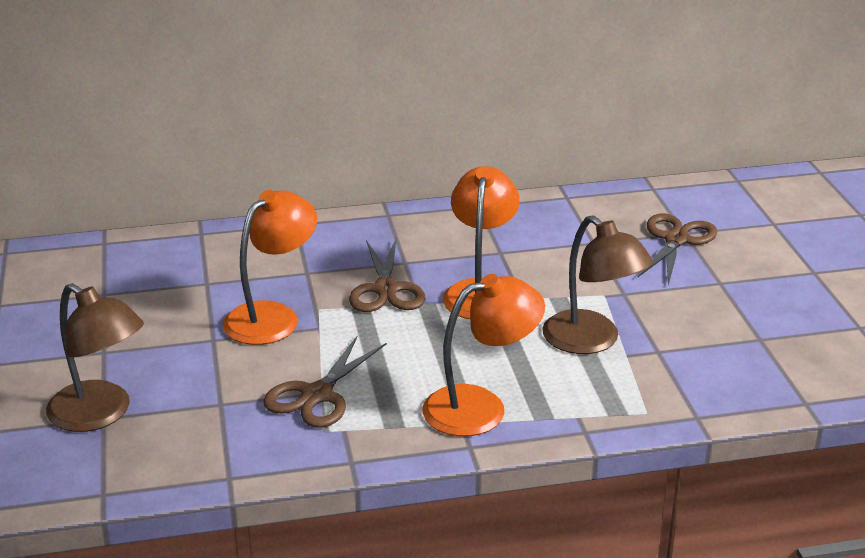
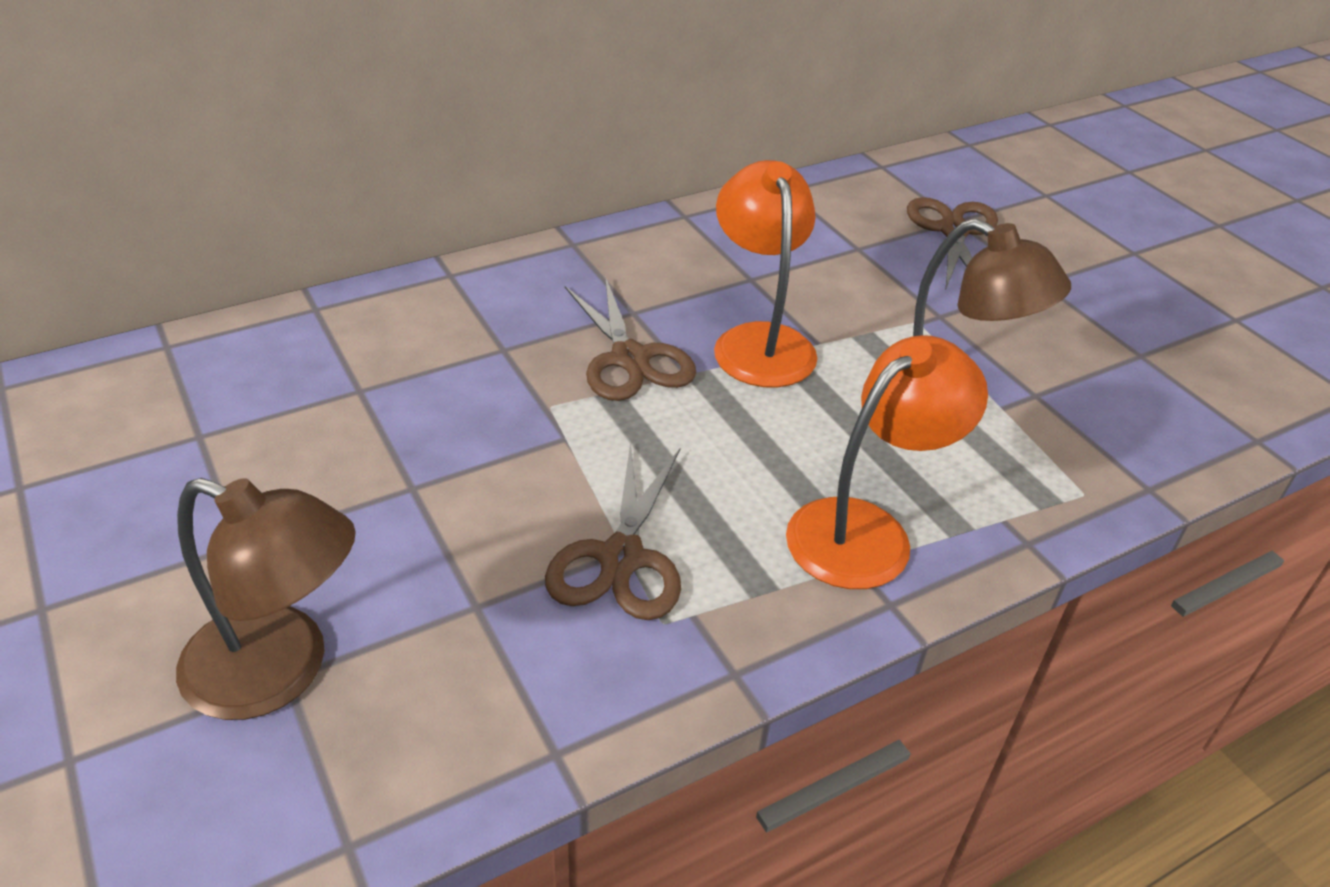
camera: 20 degrees left, 10 degrees up
orange lamp [223,190,317,345] -> none

